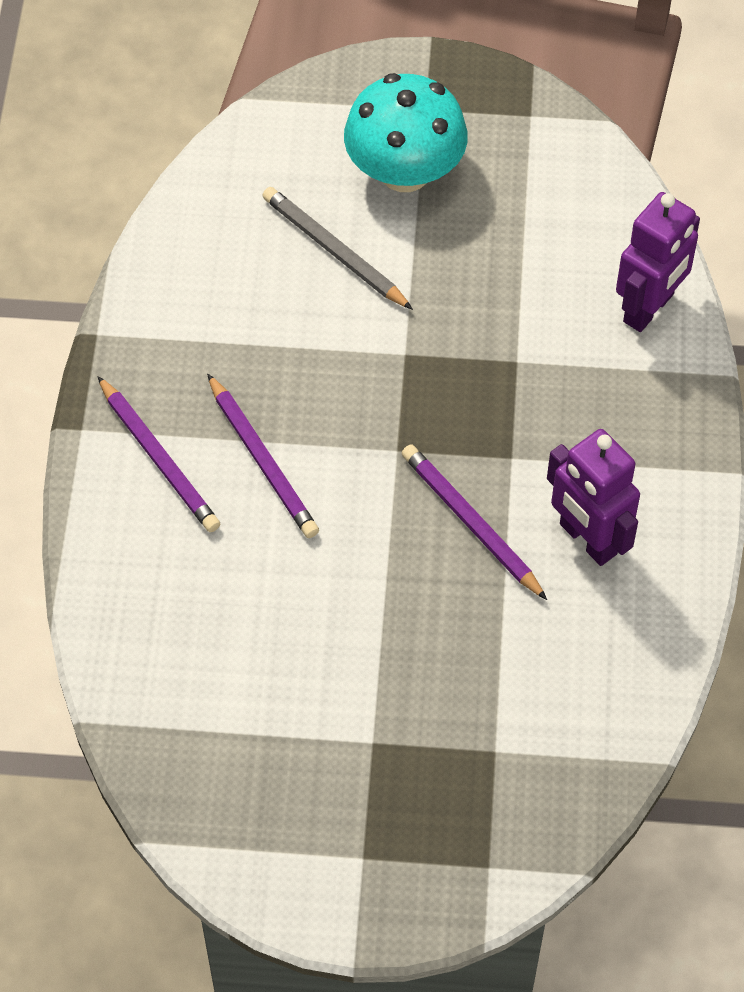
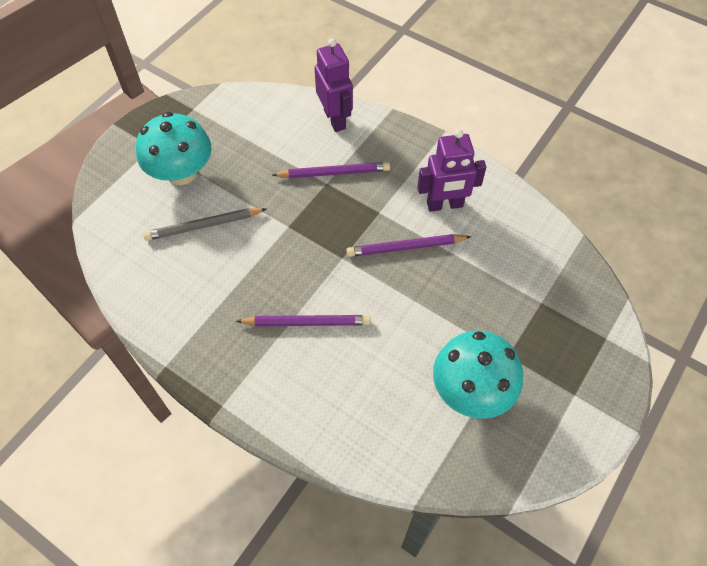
camera: 60 degrees left, 0 degrees up
purple pencil [97,376,220,532] -> purple pencil moved to [272,162,390,178]
none -> turquoise mushroom [433,330,523,419]

